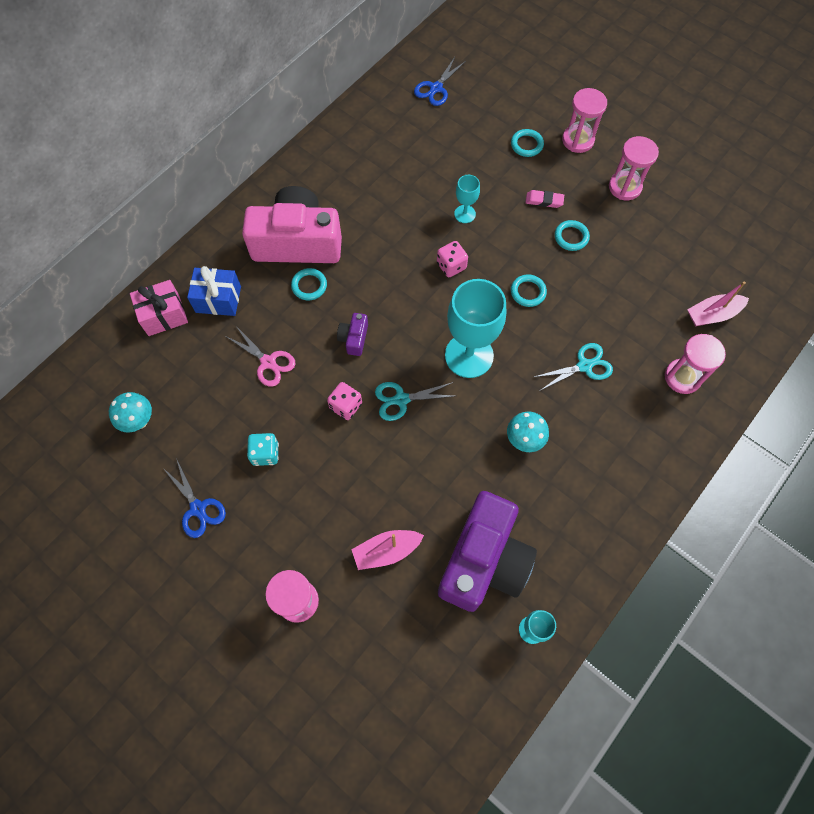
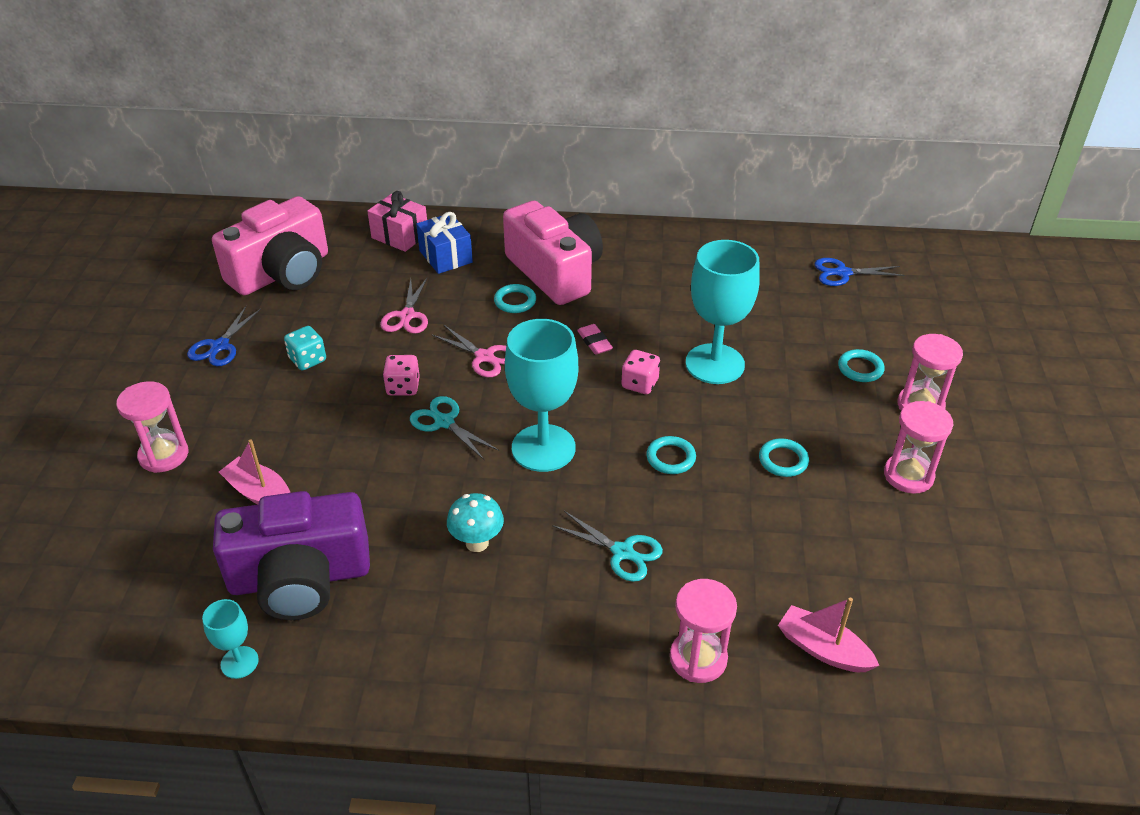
camera: 55 degrees right, 25 degrees down
turquoise mushroom [109,392,152,432] -> pink camera [212,196,328,295]
purple camera [337,313,368,356] -> pink scissors [431,325,506,377]
turquoise goblet [454,175,480,223] -> turquoise goblet [685,240,760,384], size x2.09
pink eraser [525,190,564,208] -> pink eraser moved to [577,324,613,355]

